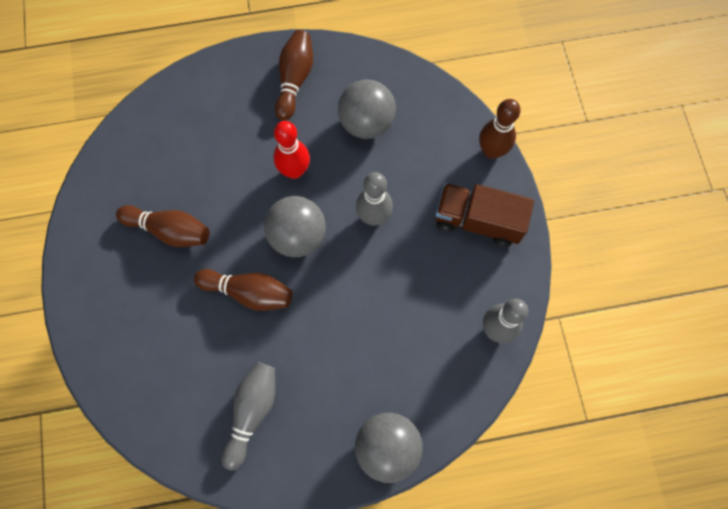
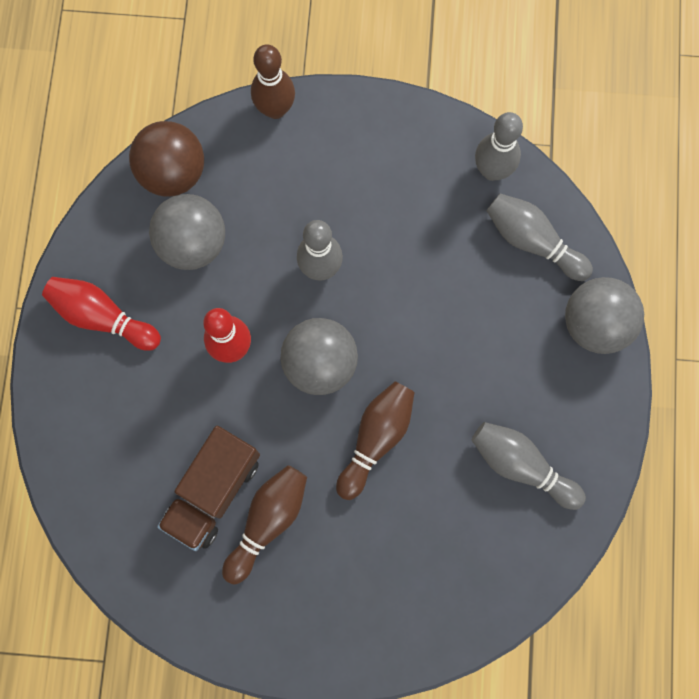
camera: 75 degrees left, 5 degrees up
brown bowling pin [275,30,313,120] -> red bowling pin [42,277,161,351]
brown truck [435,183,534,247] -> brown truck moved to [157,426,260,551]
none -> brown ball [129,121,204,197]
none -> grey bowling pin [487,193,593,281]

